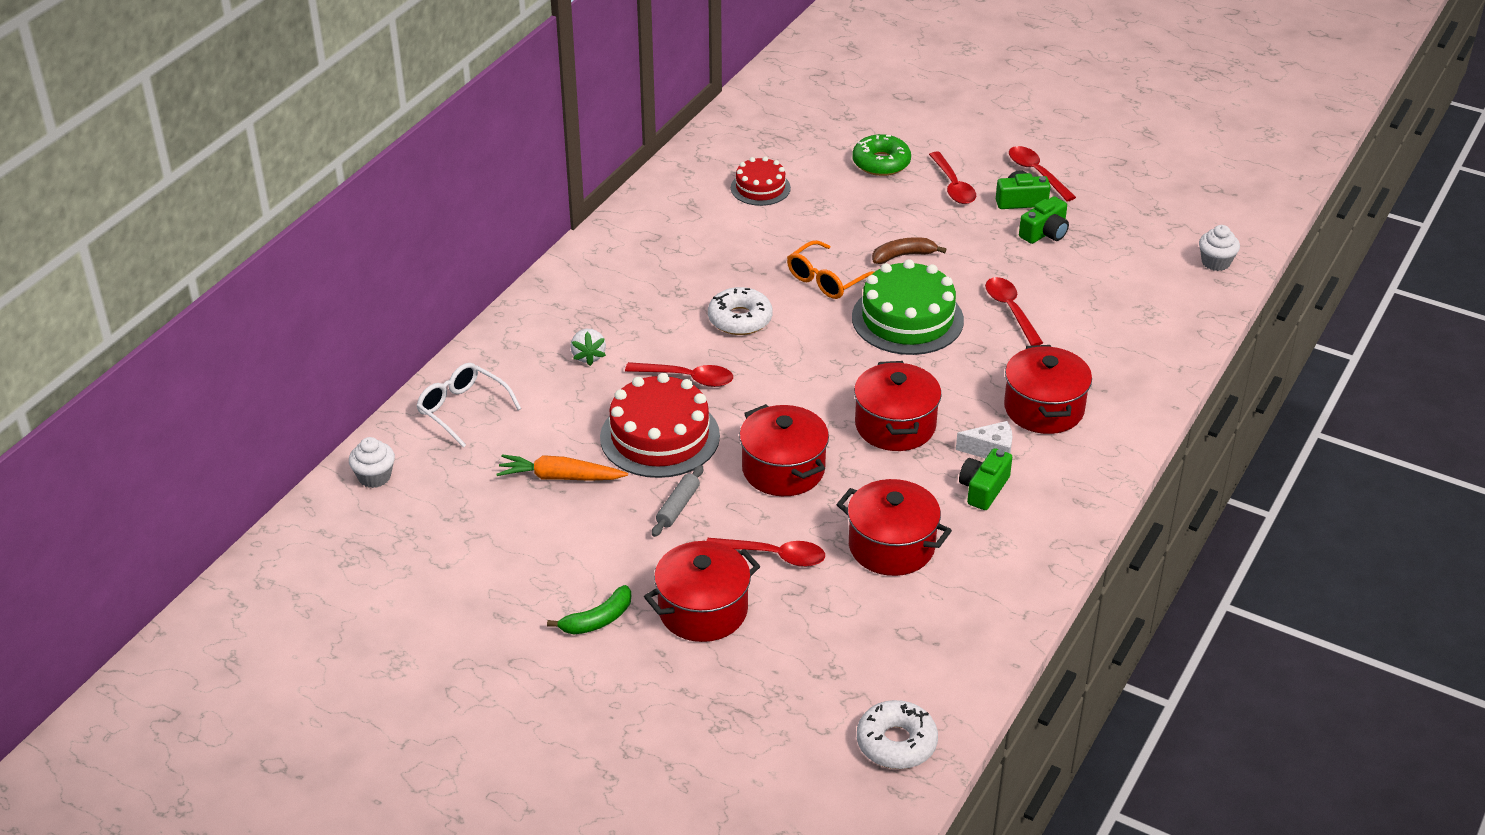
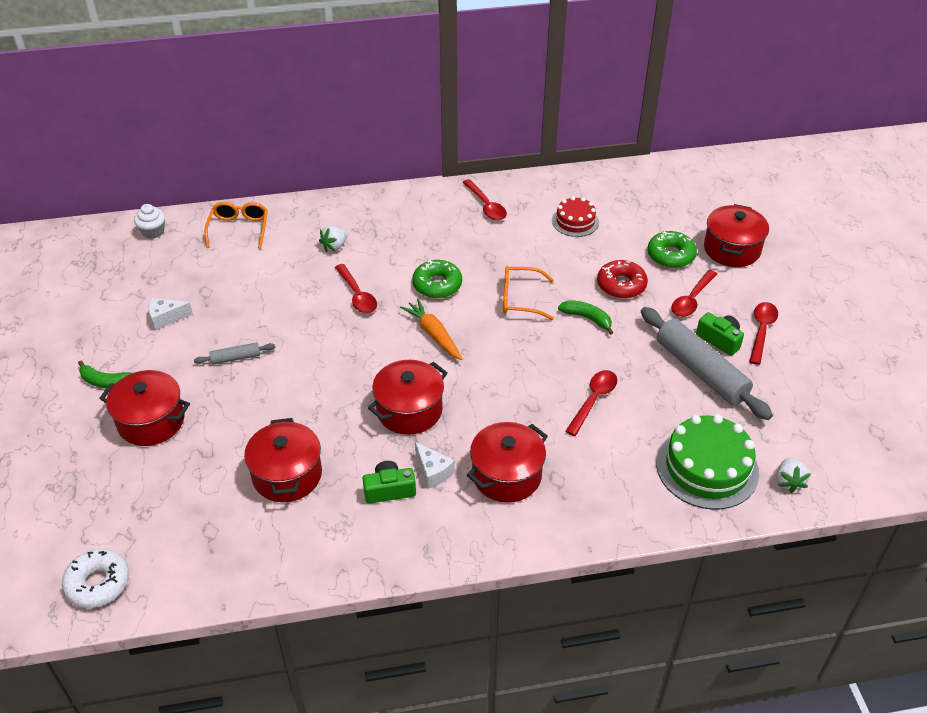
camera: 50 degrees right, 5 degrees up
white glasses [416,363,521,448] -> orange glasses [204,202,268,249]
orange carrot [496,454,628,481] -> orange carrot moved to [400,299,463,360]
red cake [600,373,720,478] -> none
red spoon [706,538,825,567] -> red spoon moved to [462,179,507,221]
white donut [708,287,772,335] -> green donut [412,259,462,298]
red pot [739,404,829,496] -> red pot moved to [704,204,769,267]
green cake [852,259,964,355] -> green cake moved to [656,414,759,510]
brown banana [872,237,946,264] -> green banana [558,300,613,335]
green camera [1019,196,1069,244] -> grey rolling pin [641,307,773,420]
white cupcake [1199,225,1240,271] -> white strawberry [777,458,811,493]
none -> white cheese [149,298,193,330]
none -> red donut [597,260,648,299]

